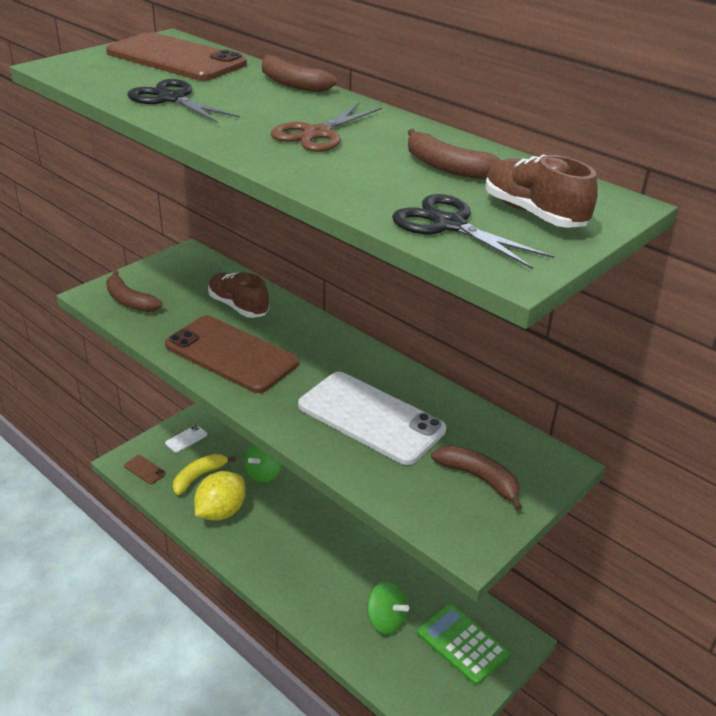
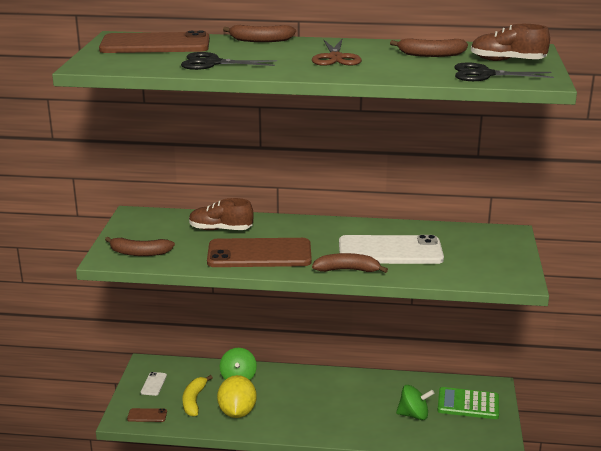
camera: 35 degrees left, 10 degrees down
brown banana [431,445,522,510] -> brown banana moved to [312,253,388,273]

